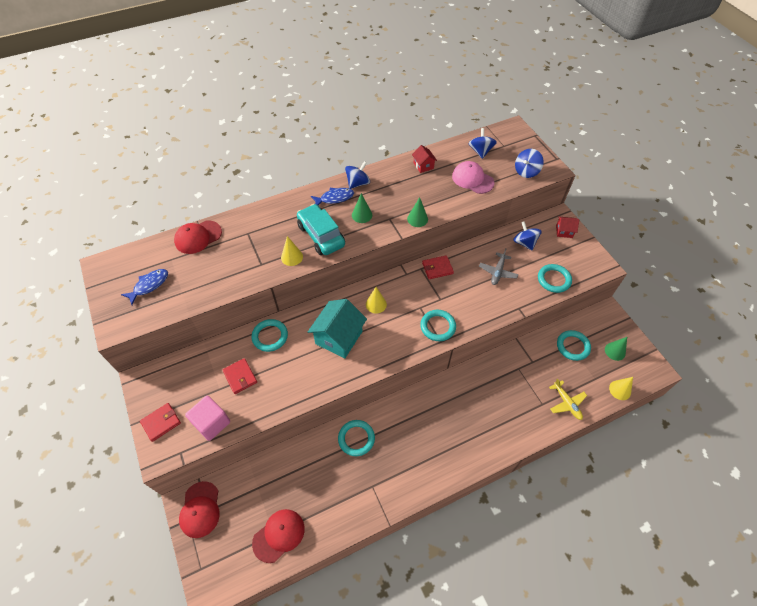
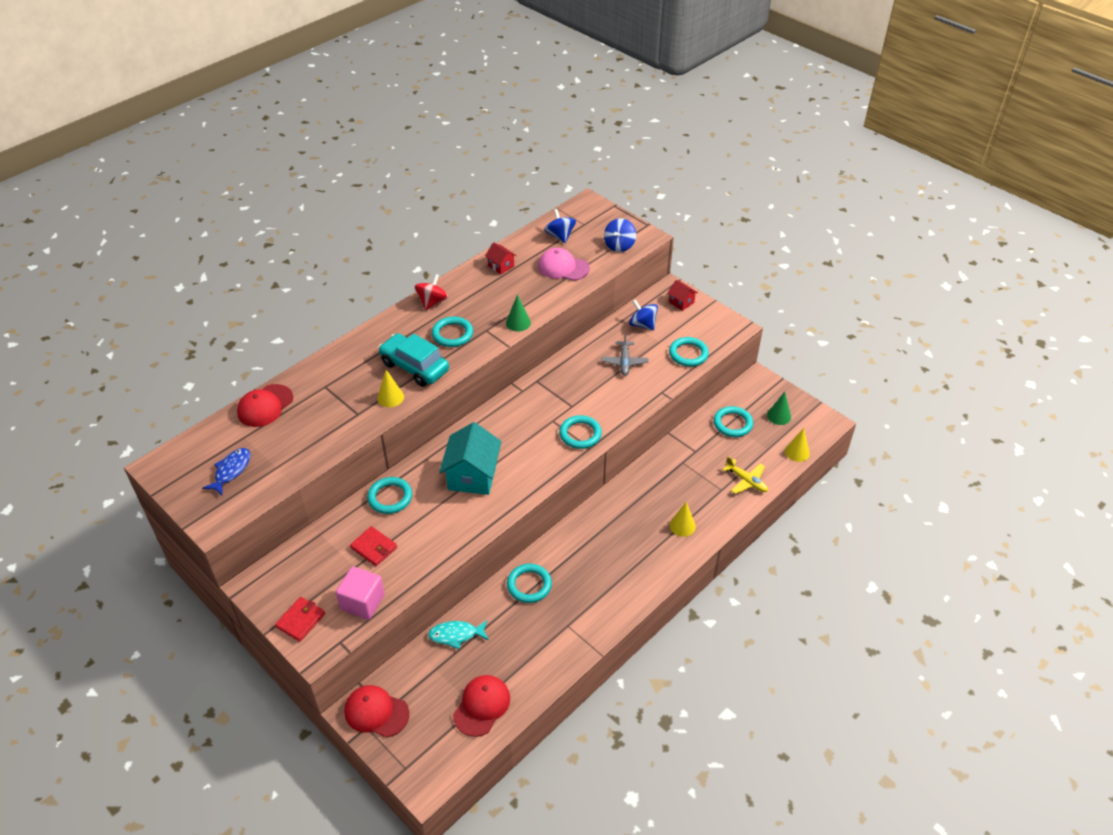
camera: 20 degrees left, 10 degrees down
red cap [179,481,220,538] -> red cap turned 135 degrees clockwise [344,685,409,738]
blue fish [311,188,354,205] -> none
blue spinning top [345,161,370,189] -> red spinning top [415,274,449,311]
green cone [352,193,372,223] -> turquoise ring [432,317,473,347]
yellow cone [366,287,387,313] -> yellow cone moved to [670,502,696,537]
red wallet [422,255,454,279] -> none
red house [556,216,579,238] -> red house turned 60 degrees clockwise [668,280,698,311]
none -> turquoise fish [428,620,489,649]

